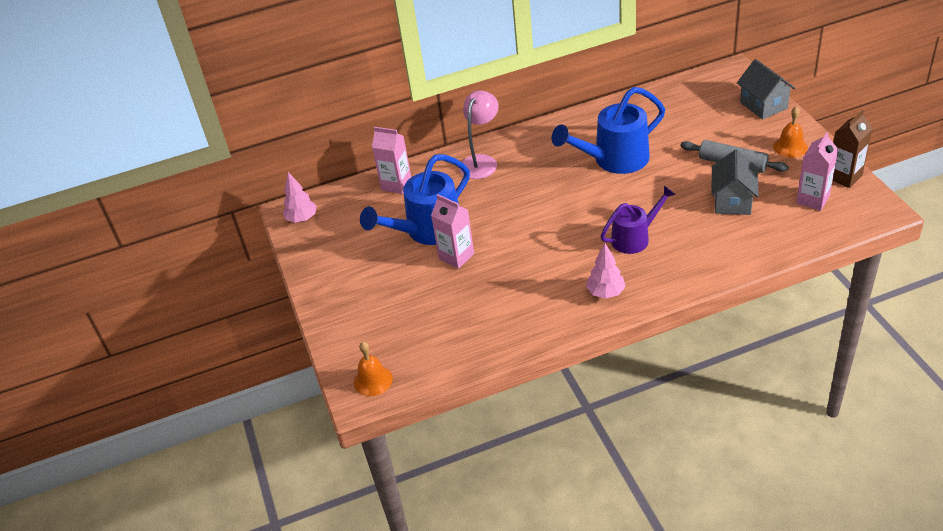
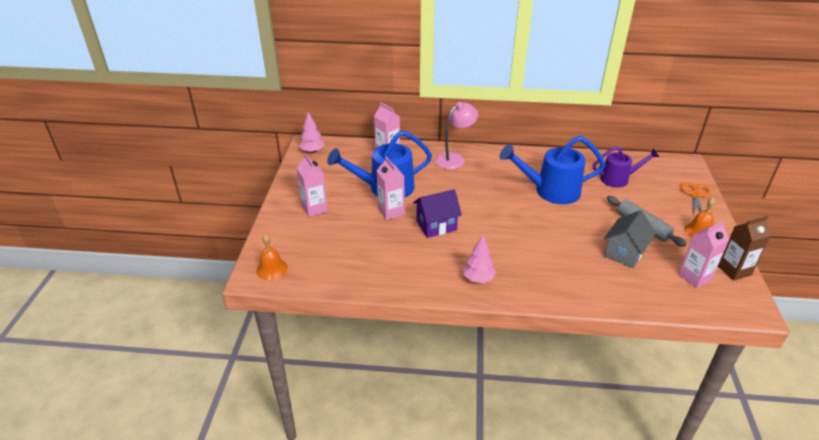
camera: 20 degrees right, 5 degrees down
purple watering can [601,186,676,254] -> purple watering can moved to [593,146,659,188]
grey house [737,59,796,120] -> orange scissors [680,182,711,216]
none -> pink carton [297,154,328,217]
none -> purple house [413,189,462,238]

